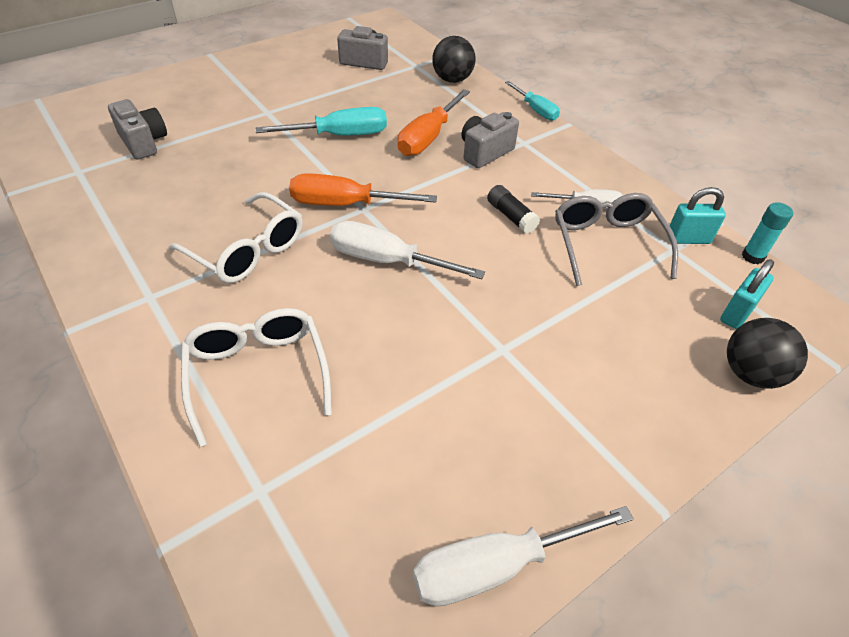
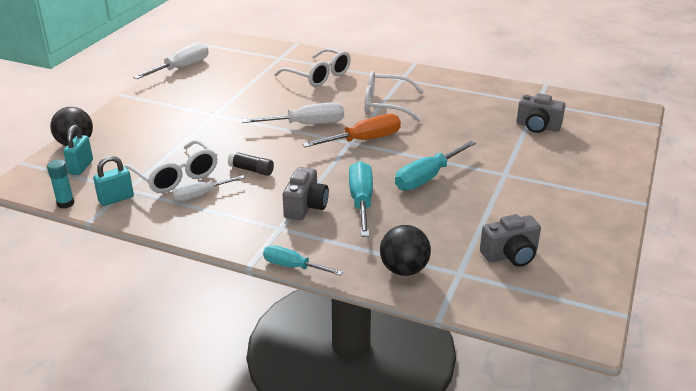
camera: 150 degrees right, 15 degrees down
orange screwdriver [398,89,470,156] -> turquoise screwdriver [349,161,373,237]
grey glasses [555,193,678,286] -> white glasses [124,140,217,193]

